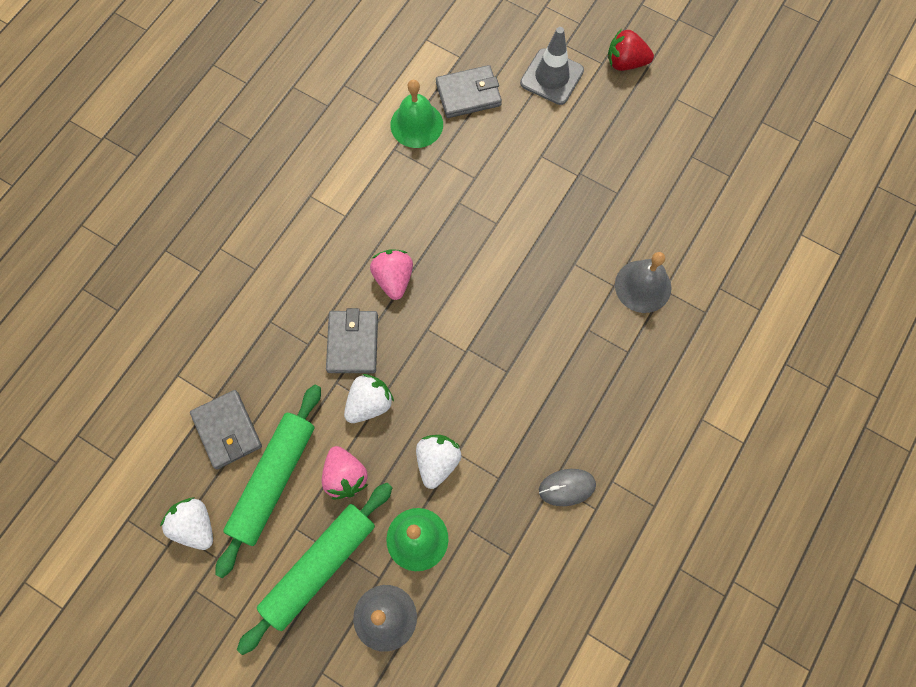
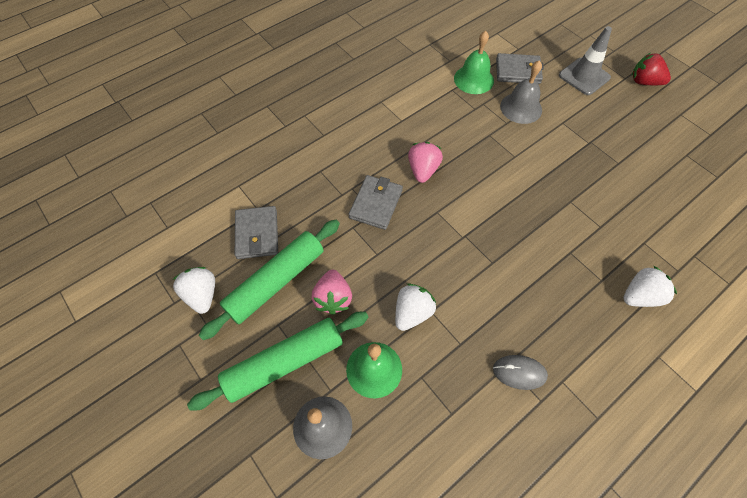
camera: 20 degrees right, 10 degrees down
white strawberry [344,374,394,423] -> white strawberry moved to [623,266,677,307]
grey bell [615,252,671,313] -> grey bell moved to [500,60,542,124]

